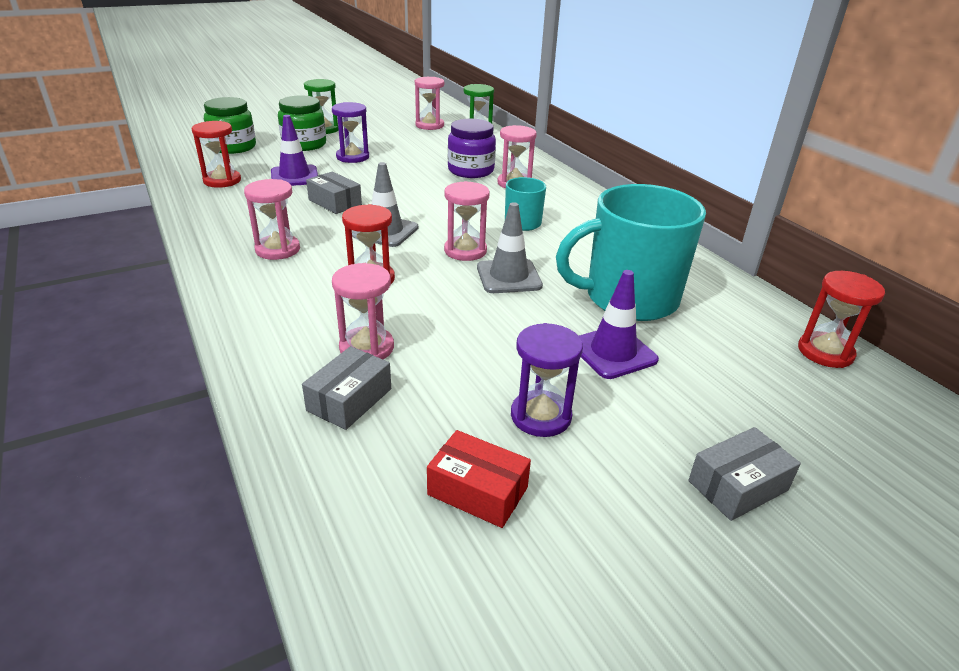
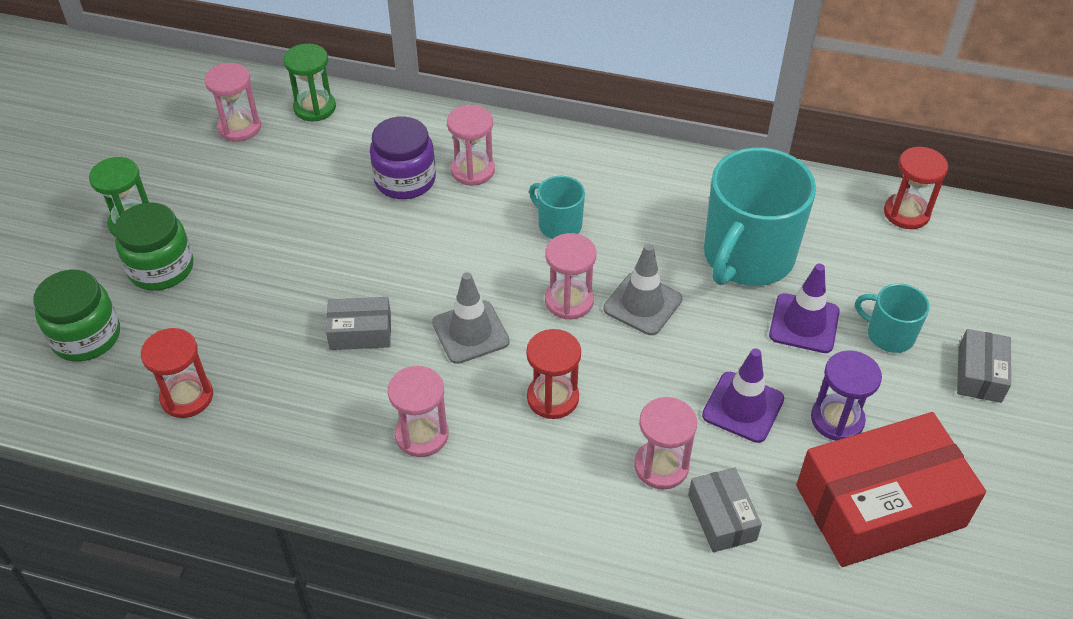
camera: 45 degrees left, 15 degrees up
purple traffic cone [271,115,318,186] -> purple traffic cone moved to [702,348,784,443]
purple hourglass [332,102,369,163] -> none
red box [427,430,531,528] -> red box [796,412,986,567], size x2.08
none -> turquoise mug [855,283,930,353]

